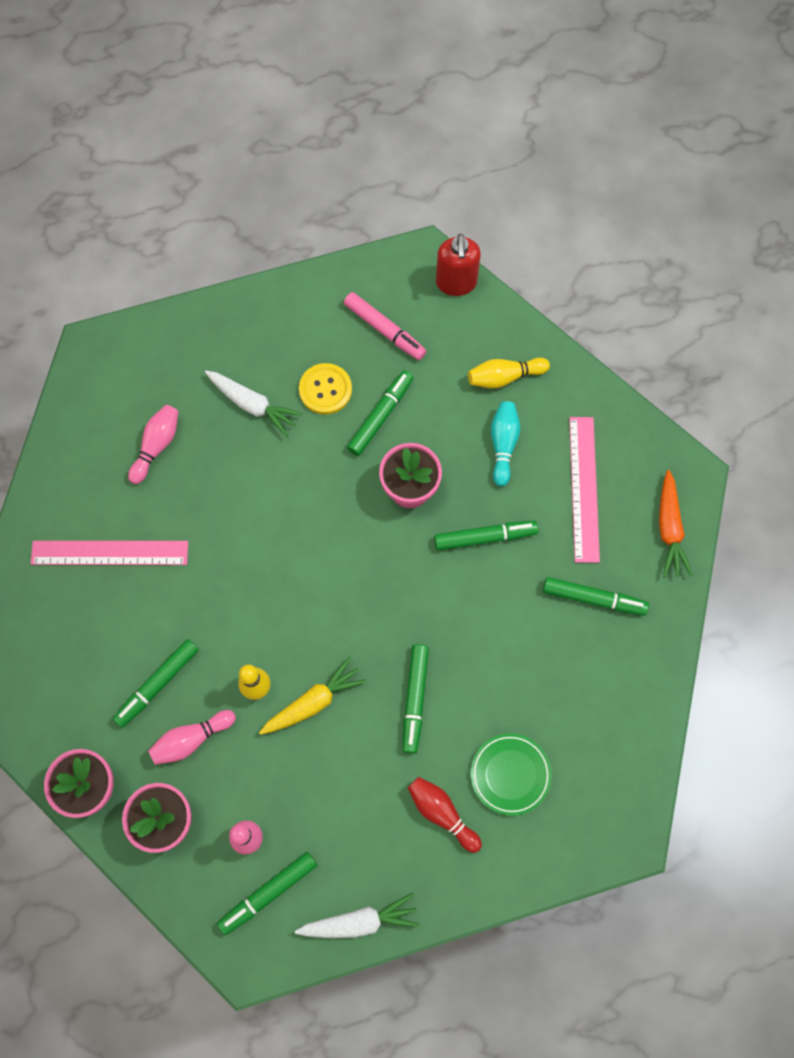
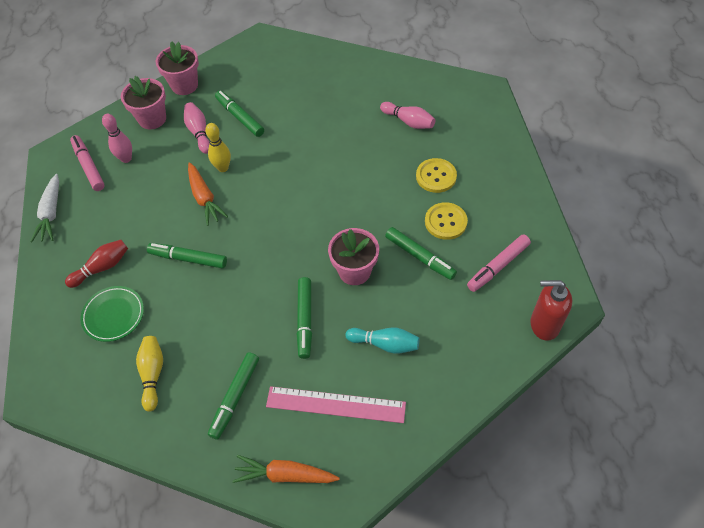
camera: 100 degrees right, 15 degrees down
pink ruler [31,541,188,565] -> none
white carrot [205,371,302,437] -> yellow button [416,158,457,193]
green marker [217,852,317,935] -> pink marker [70,135,105,191]
yellow carrot [259,657,367,735] -> orange carrot [188,162,228,226]
yellow bowling pin [468,358,550,388] -> yellow bowling pin moved to [136,336,163,412]

